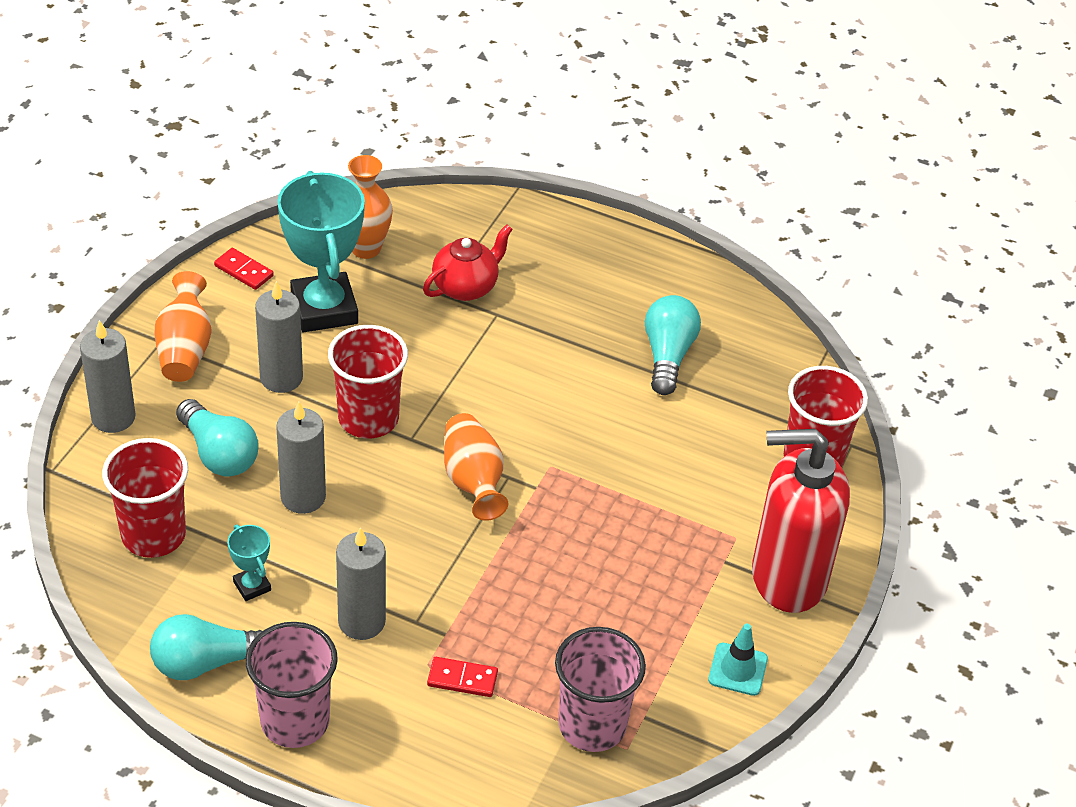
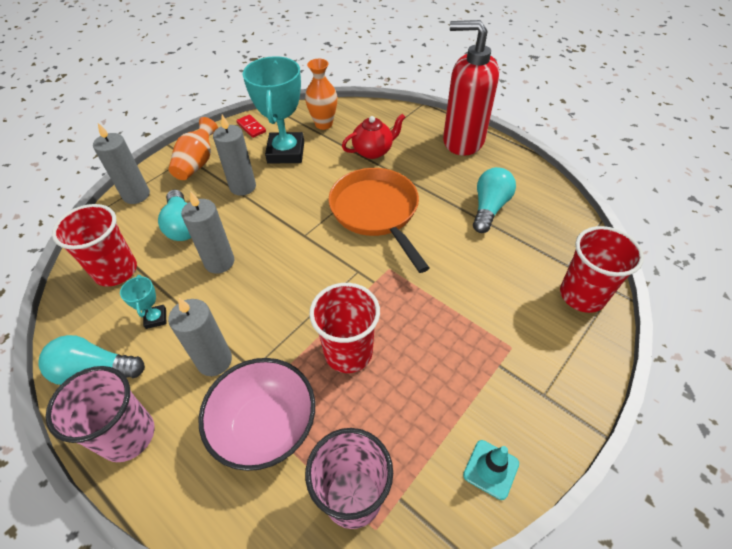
camera: 20 degrees right, 5 degrees up
red cup [328,325,408,438] -> red cup moved to [309,283,380,373]
red domino [427,657,498,697] -> pink bowl [198,358,315,471]
orange vase [444,413,508,521] -> none
red soap dispenser [752,429,850,613] -> red soap dispenser moved to [443,20,499,156]
none -> orange pan [329,168,430,273]

